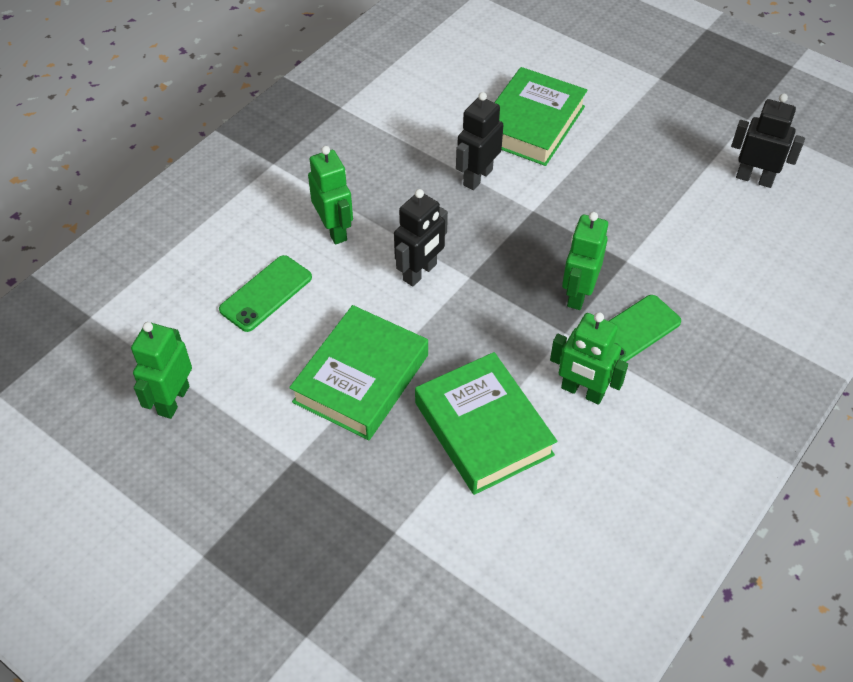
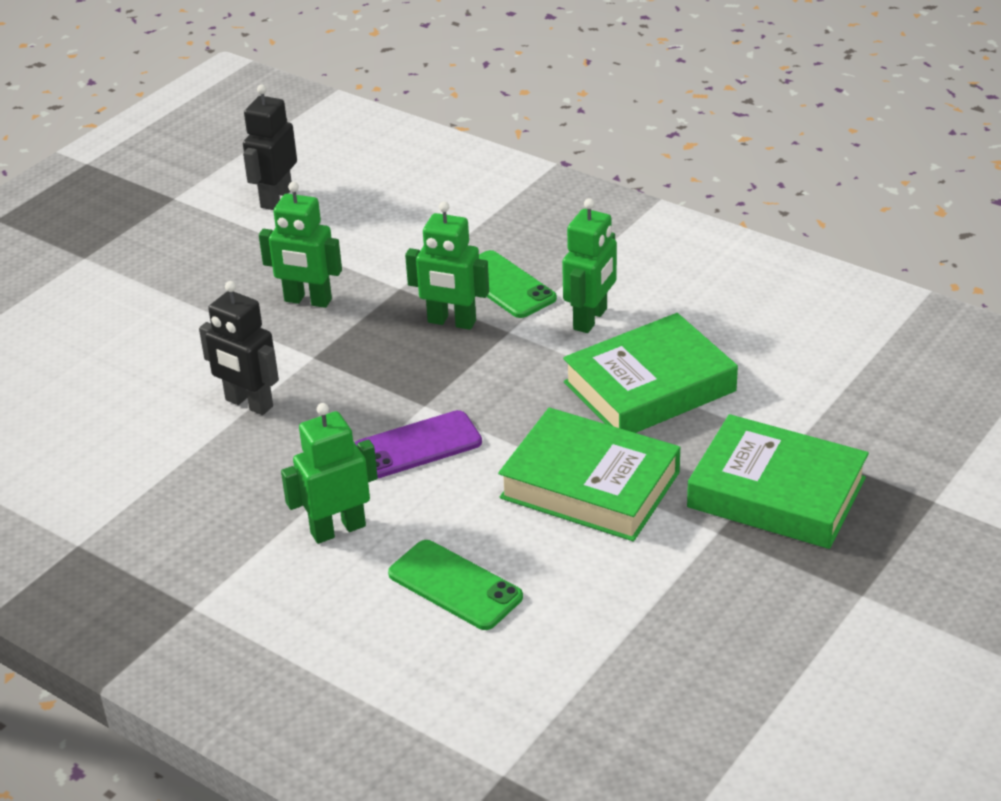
camera: 90 degrees left, 15 degrees down
green robot [131,322,192,419] -> green robot moved to [259,182,342,308]
black robot [394,189,448,287] -> purple phone [355,410,482,478]
green book [494,67,588,166] -> green book moved to [687,414,869,549]

